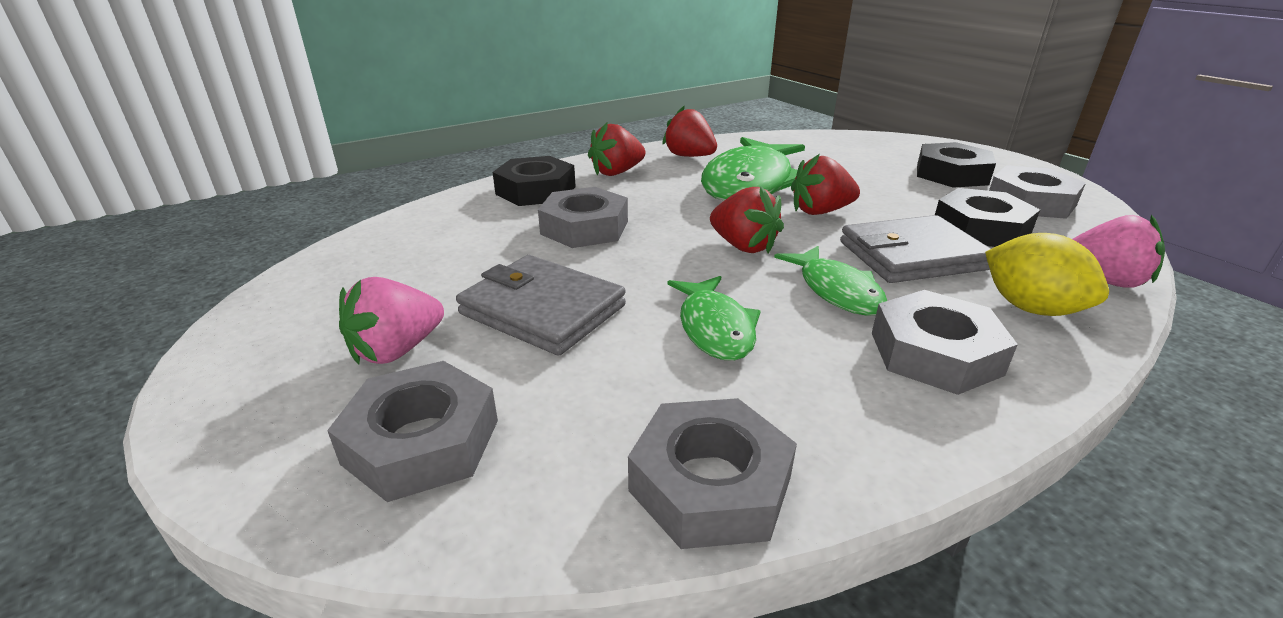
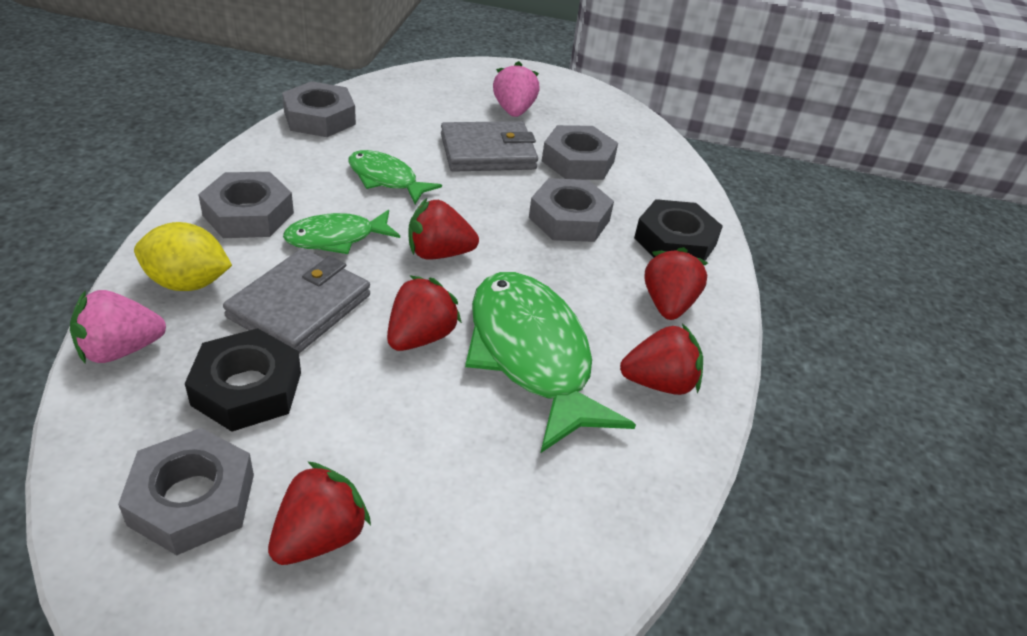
camera: 130 degrees right, 10 degrees up
grey nut [327,361,498,502] -> grey nut moved to [542,125,618,180]
green fish [774,246,887,316] -> green fish turned 45 degrees counterclockwise [283,210,400,254]
black nut [917,142,996,188] -> red strawberry [268,461,371,565]

